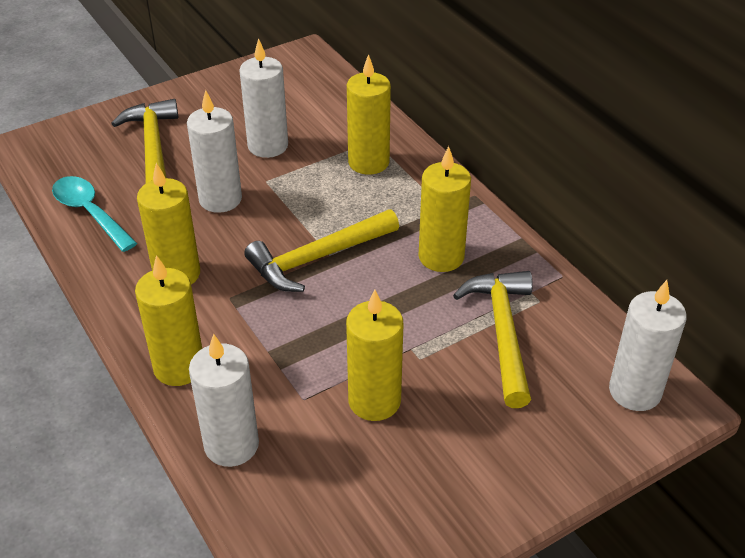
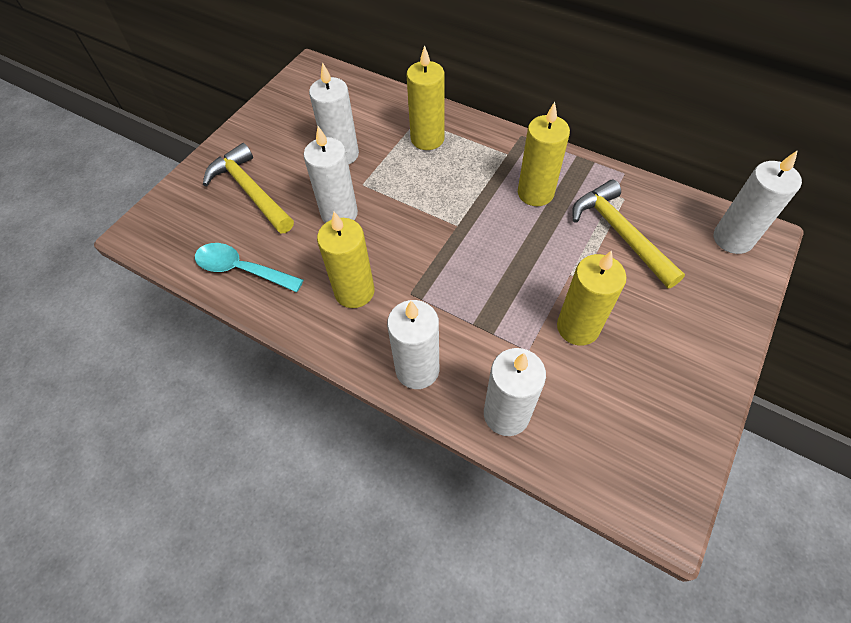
camera: 25 degrees left, 15 degrees up
yellow candle [135,255,202,386] -> white candle [387,300,439,389]
yellow hammer [244,209,399,292] -> none

